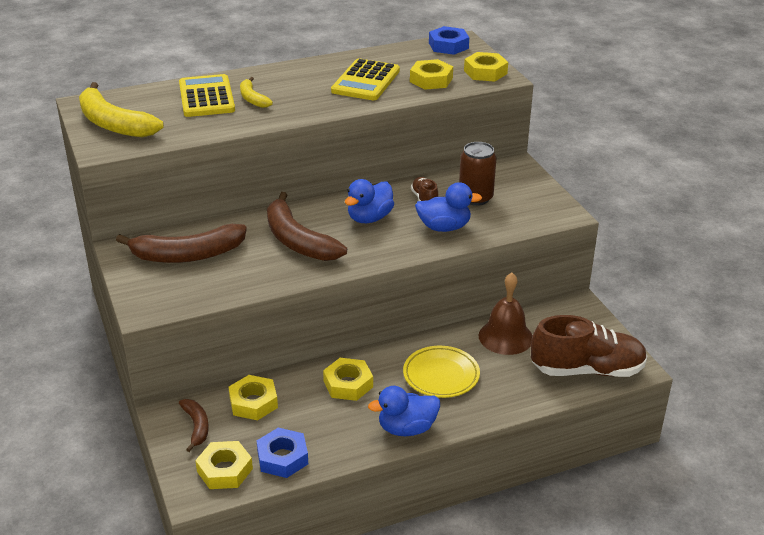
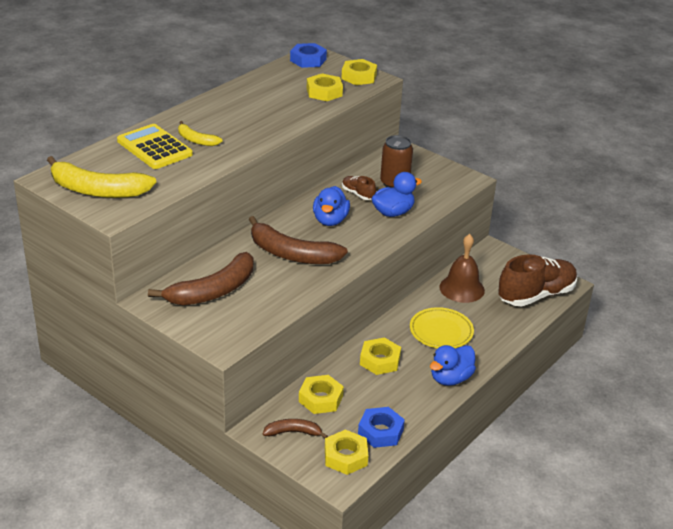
camera: 30 degrees left, 0 degrees up
brown banana [179,399,209,452] -> brown banana turned 45 degrees counterclockwise [263,419,328,438]
yellow calculator [331,58,400,100] -> none

